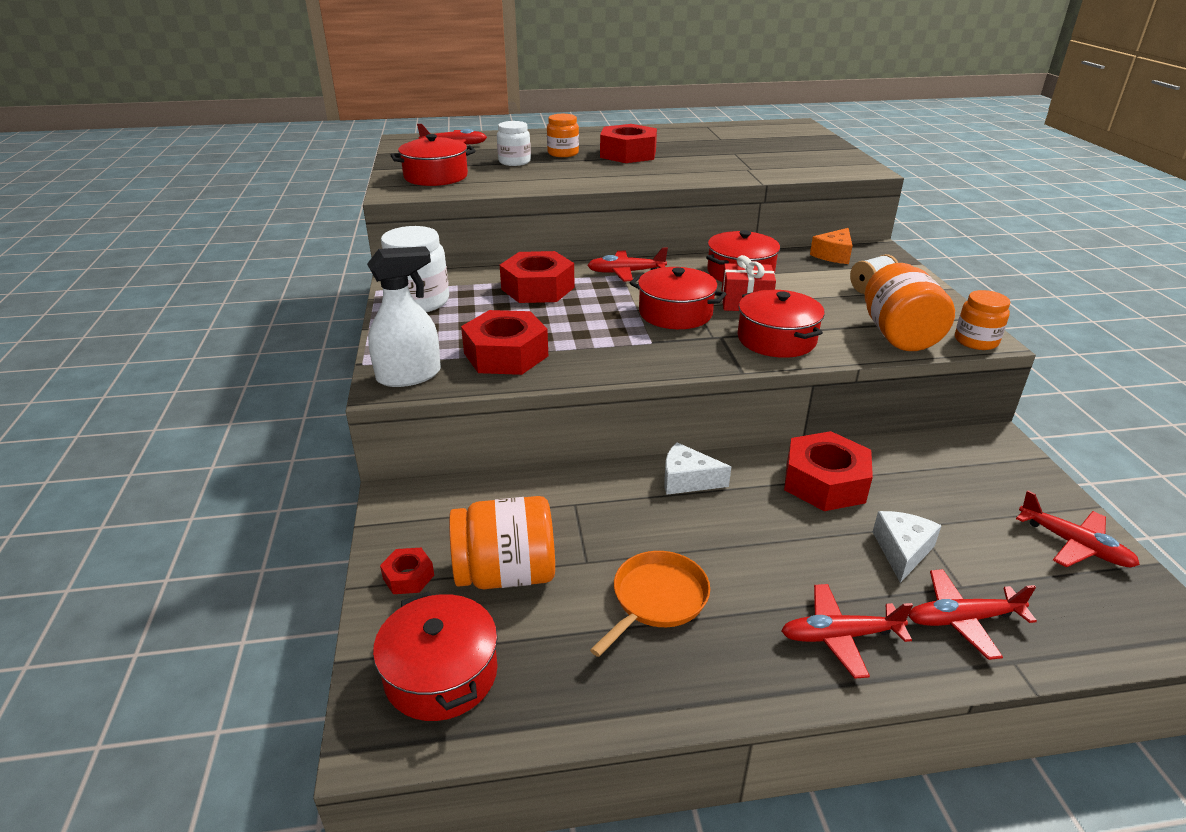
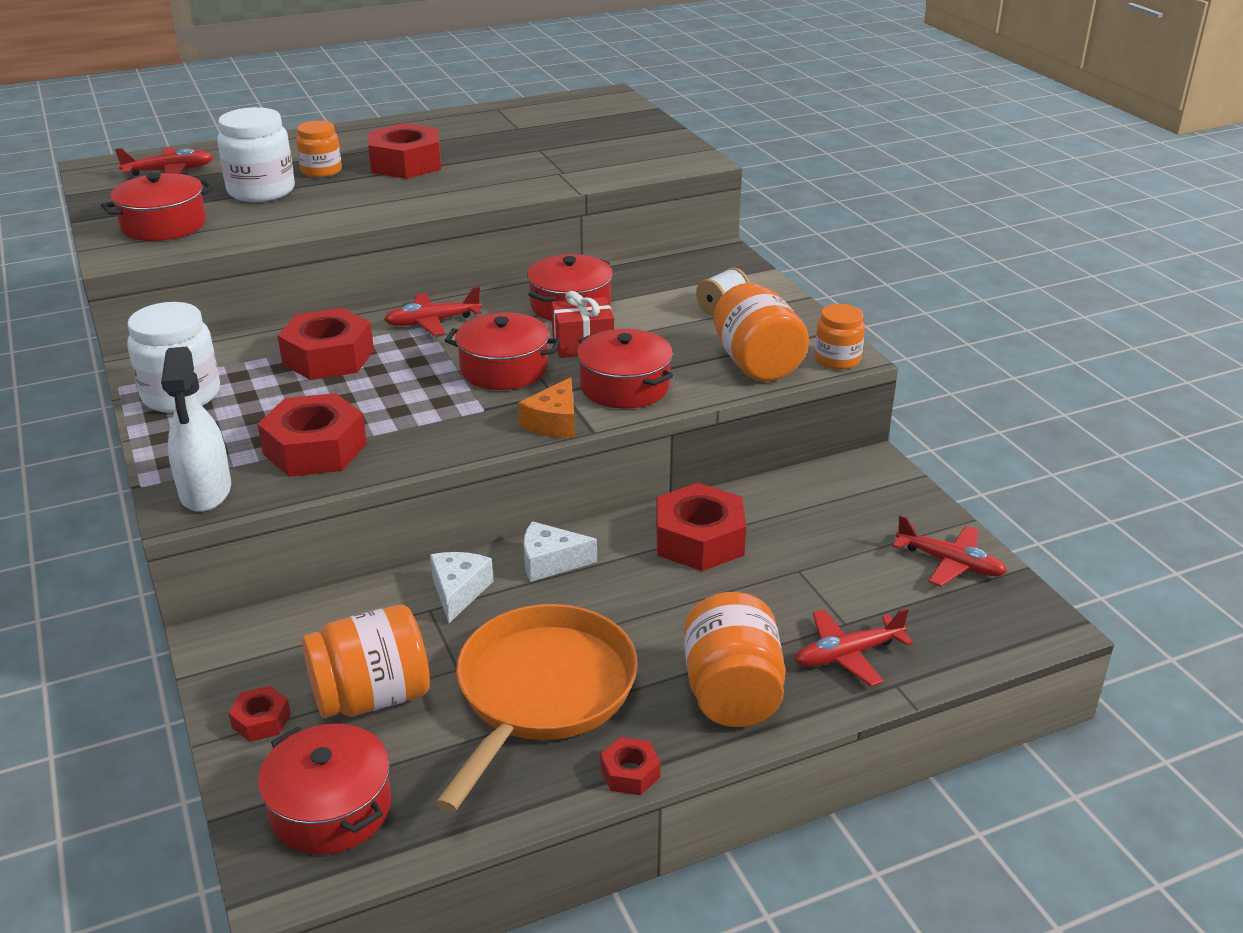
camera: 15 degrees left, 0 degrees up
white spray bottle [367,246,441,387] -> white spray bottle turned 120 degrees clockwise [161,347,231,512]
white jar [497,121,531,166] -> white jar [217,107,295,202], size x1.60
orange pan [590,551,710,657] -> orange pan [435,604,638,812], size x1.75
red plane [781,584,913,679] -> orange jar [684,592,786,727]
orange cheese [810,228,853,264] -> orange cheese moved to [518,377,575,438]
white cheese [873,511,942,583] -> white cheese moved to [430,552,493,623]
none -> red nut [601,737,661,795]

